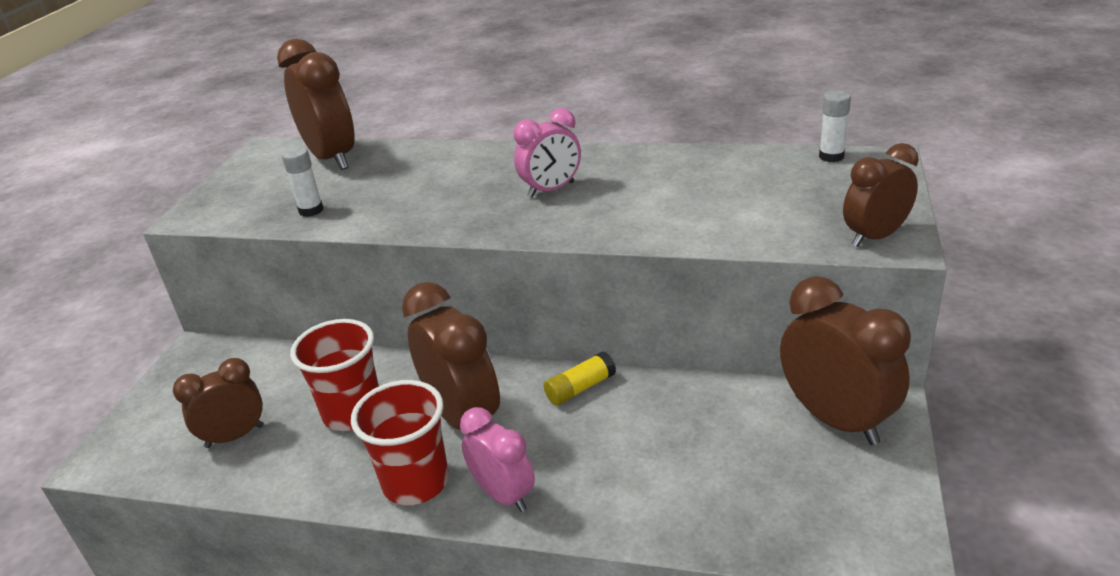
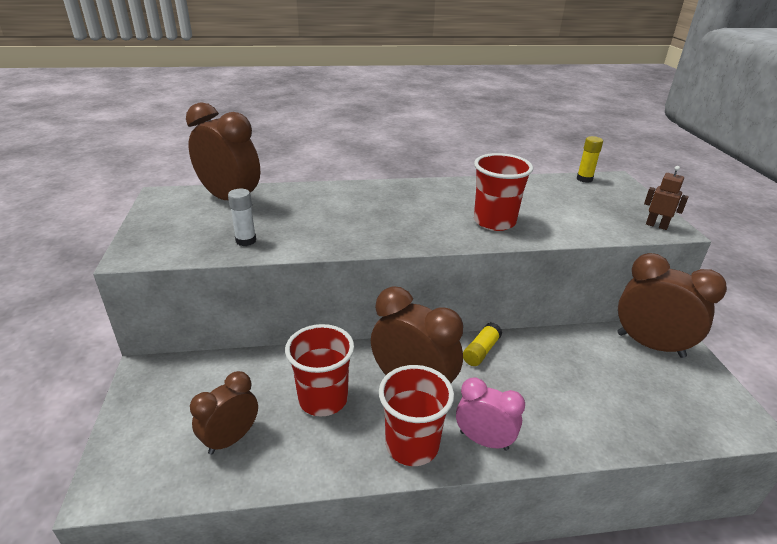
camera: 25 degrees left, 0 degrees up
pink clock [514,108,581,198] -> none
white glue stick [819,91,851,162] -> yellow glue stick [577,136,603,183]
brown clock [843,143,919,247] -> brown robot [644,166,689,230]
none -> red cup [474,153,533,231]

